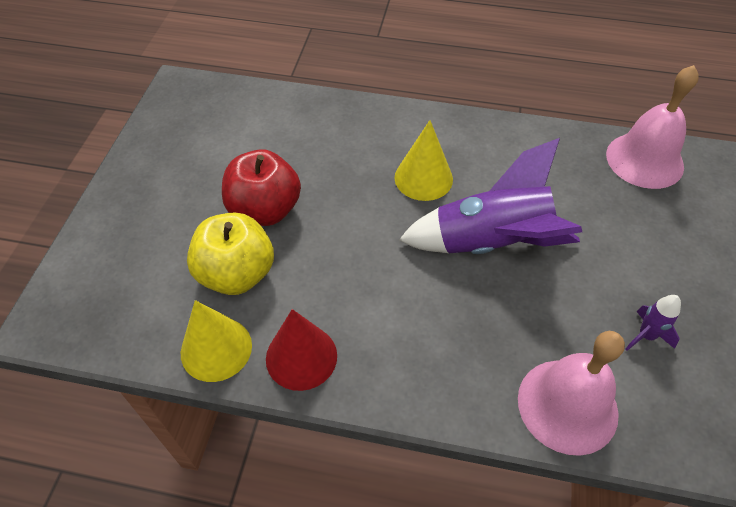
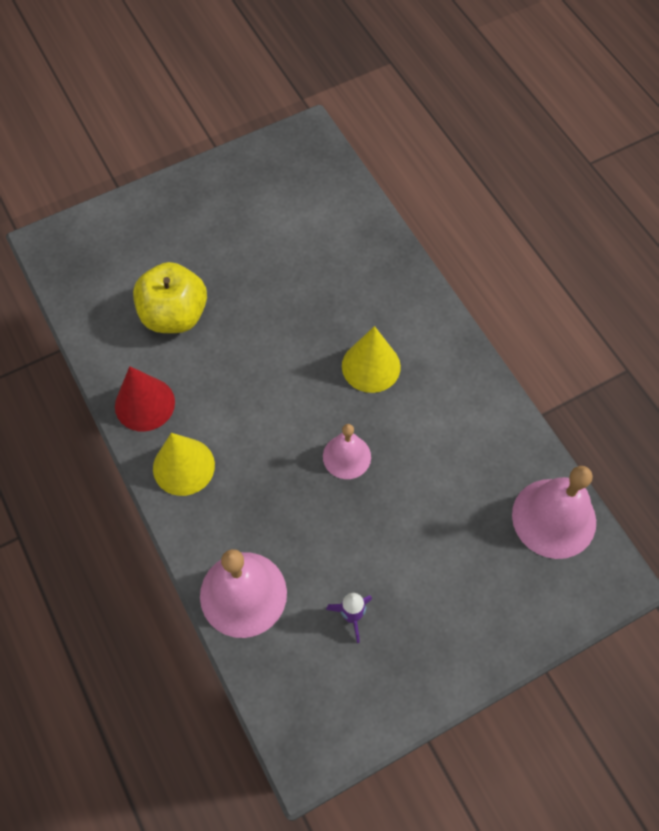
camera: 50 degrees right, 10 degrees up
yellow cone [181,300,252,382] -> yellow cone moved to [153,433,215,496]
red apple [222,149,301,226] -> none
purple rocket [399,138,582,254] -> pink bell [323,424,371,479]

